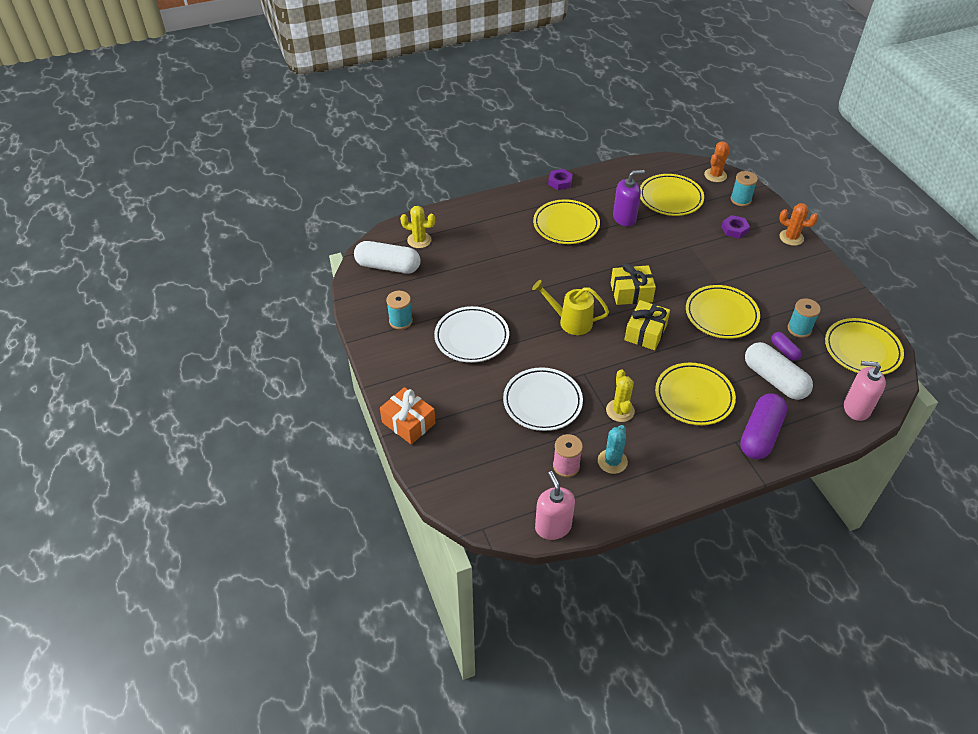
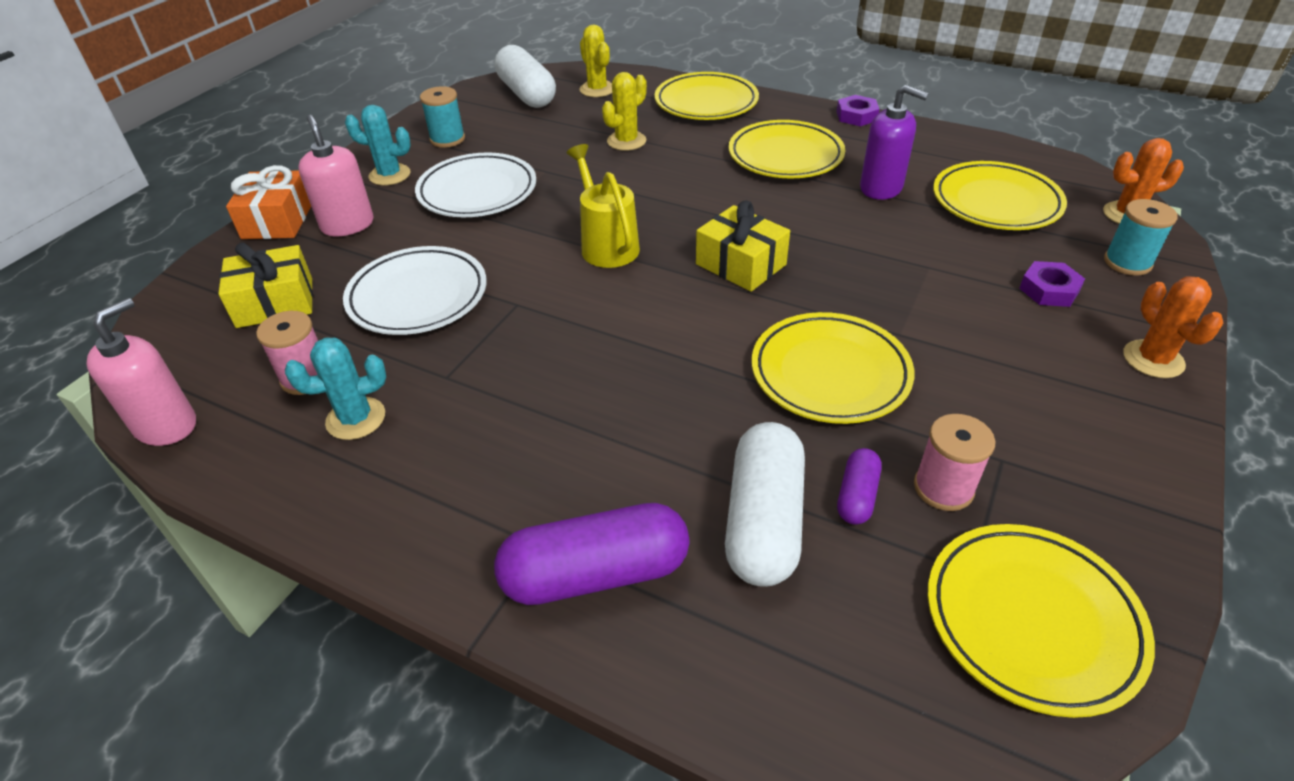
camera: 50 degrees right, 5 degrees down
yellow cactus [606,369,635,422] -> yellow cactus moved to [602,72,647,151]
yellow gift [624,300,670,350] -> yellow gift moved to [218,242,313,328]
yellow plate [655,363,736,425] -> yellow plate moved to [655,72,759,120]
turquoise spool [788,299,821,338] -> pink spool [914,414,996,511]
pink soap dispenser [844,361,886,421] -> pink soap dispenser moved to [298,115,374,236]
none -> turquoise cactus [345,105,411,185]

